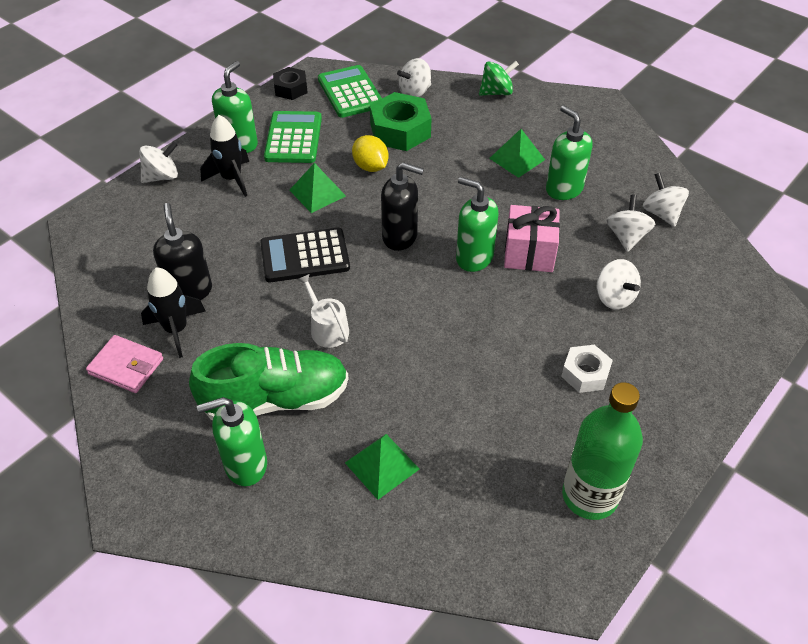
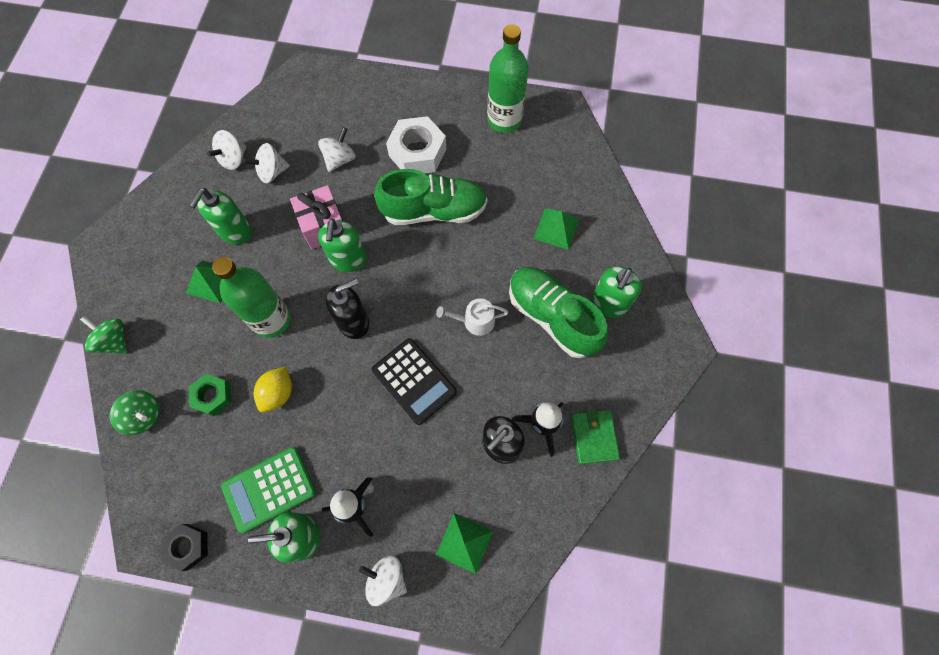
camera: 120 degrees left, 20 degrees up
pink wallet [86,335,163,393] -> green wallet [571,410,620,464]
green soap dispenser [197,397,267,486] -> green soap dispenser turned 75 degrees clockwise [591,266,642,318]
green pyramid [289,163,346,213] -> green pyramid moved to [436,513,493,574]
white watering can [297,274,349,348] -> white watering can turned 60 degrees clockwise [436,298,509,336]
green calculator [318,65,382,118] -> none
green nut [370,92,431,151] -> green nut [189,374,231,416], size x0.60
black soap dispenser [381,162,424,251] -> black soap dispenser turned 75 degrees clockwise [326,279,369,339]
white spinning top [397,58,431,97] -> green spinning top [110,390,160,435]
white nut [561,345,613,393] -> white nut [386,116,446,173], size x1.66
none -> green bottle [212,257,291,338]
none -> green shoe [374,169,487,225]

